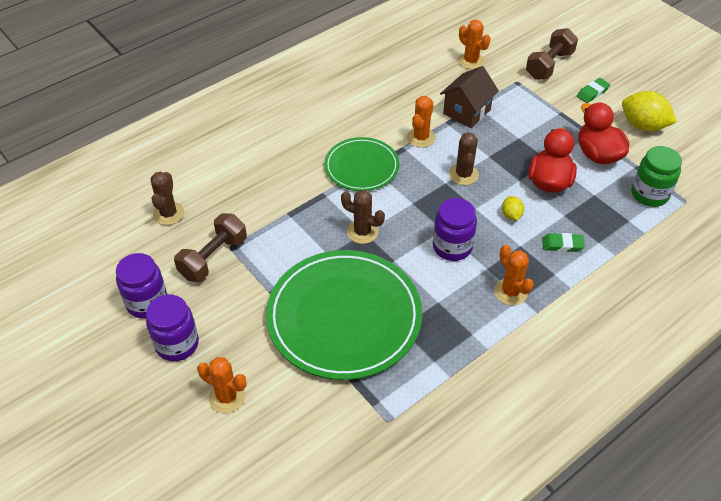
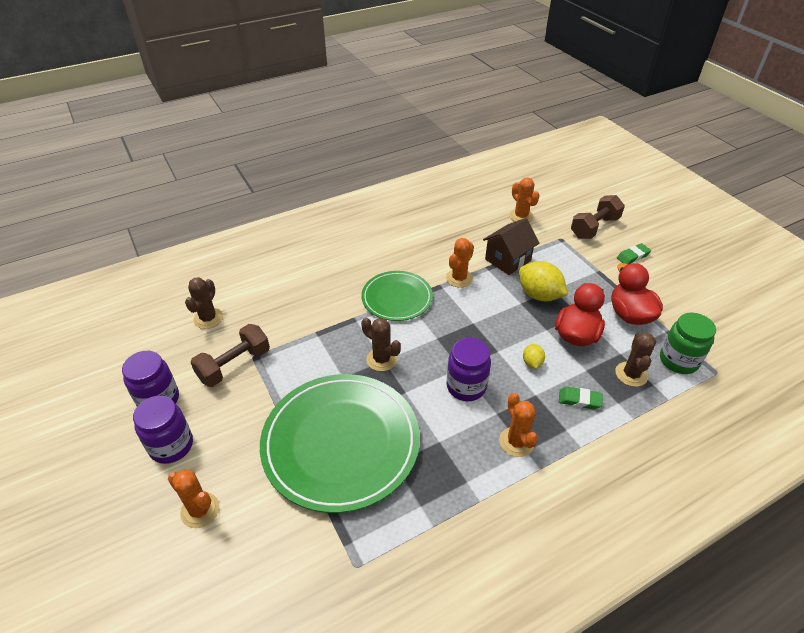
camera: 10 degrees right, 5 degrees down
brown cactus [449,132,479,185] -> brown cactus moved to [615,332,656,387]
yellow lemon [622,91,677,131] -> yellow lemon moved to [519,261,568,301]

